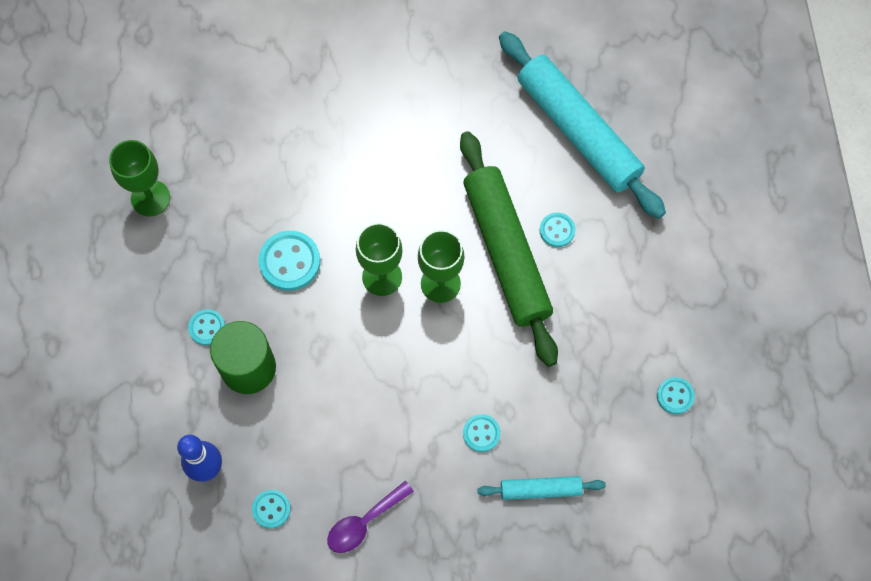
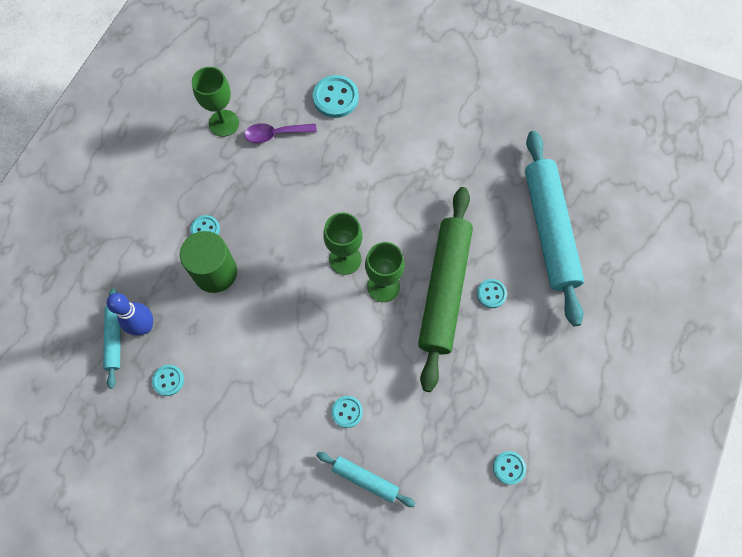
camera: 30 degrees right, 0 degrees up
turquoise button [258,231,321,291] -> turquoise button moved to [313,75,359,118]
purple spoon [327,481,414,553] -> purple spoon moved to [244,123,317,143]
none -> turquoise rolling pin [103,289,121,389]

